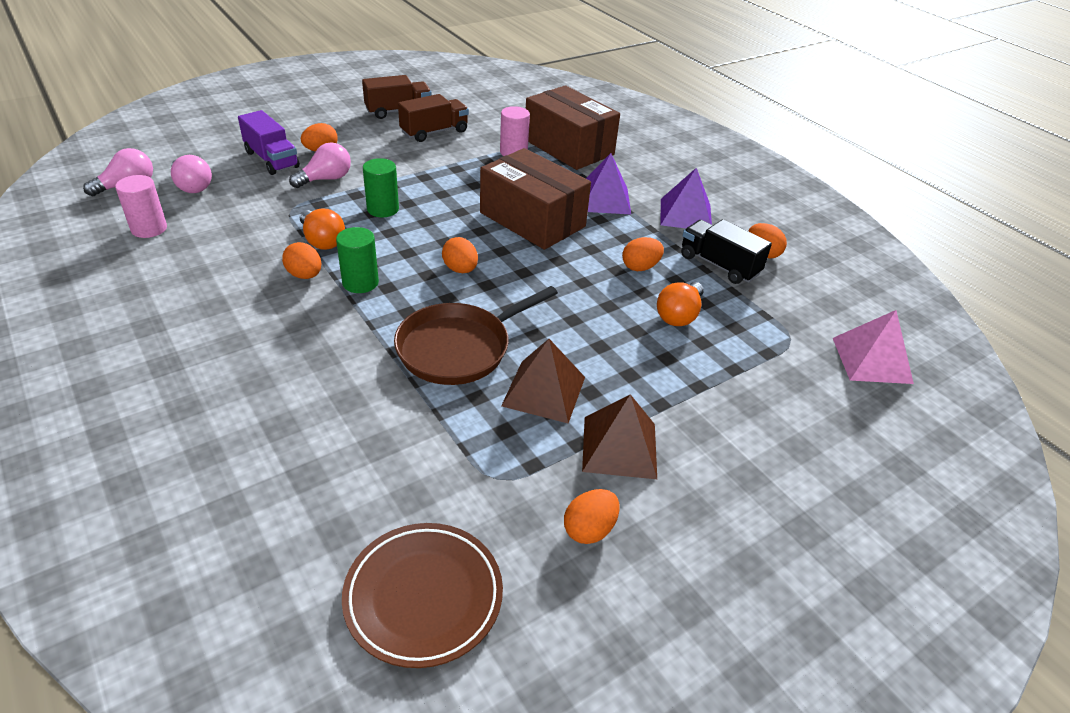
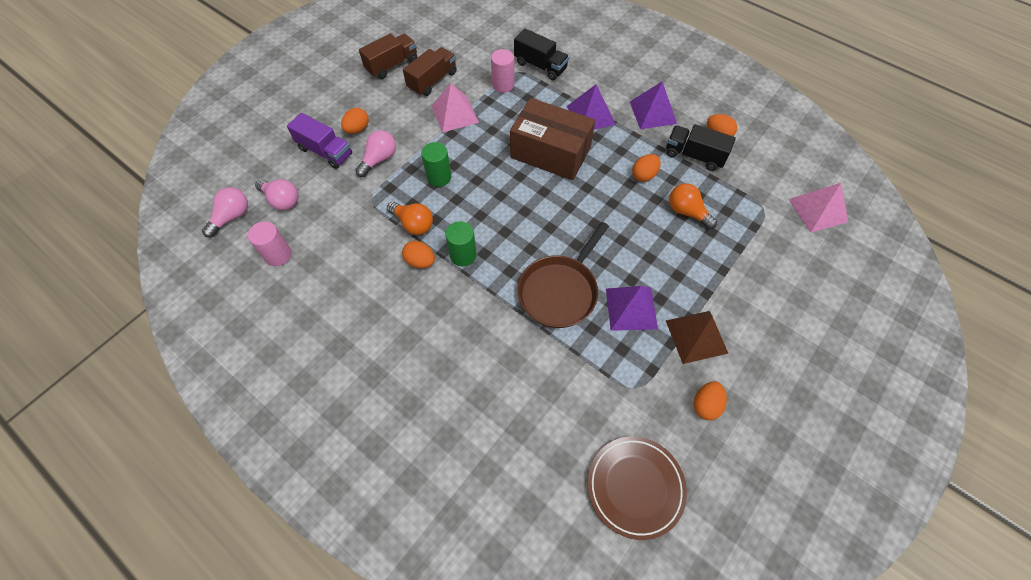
camera: 15 degrees left, 20 degrees up
orange egg [442,237,478,273] -> none
brown pyramid [501,339,585,423] -> purple pyramid [606,286,658,331]
brown box [526,85,620,170] -> black truck [514,28,569,80]
orange light bulb [657,282,704,326] -> orange light bulb turned 120 degrees clockwise [669,183,717,229]
none -> pink pyramid [431,83,479,133]

